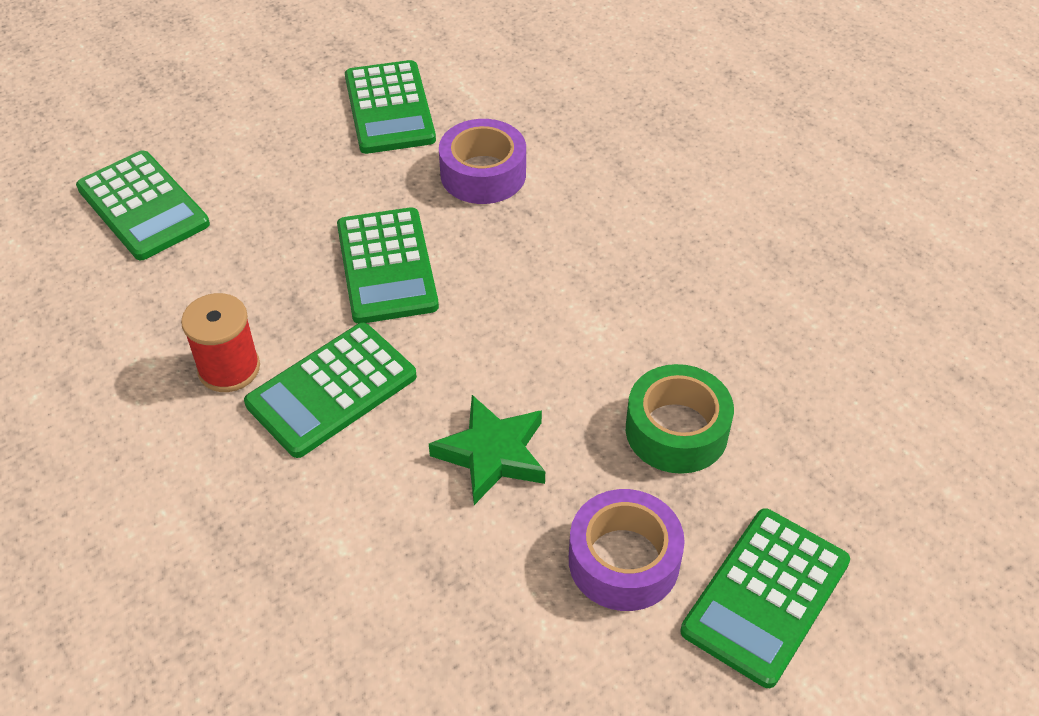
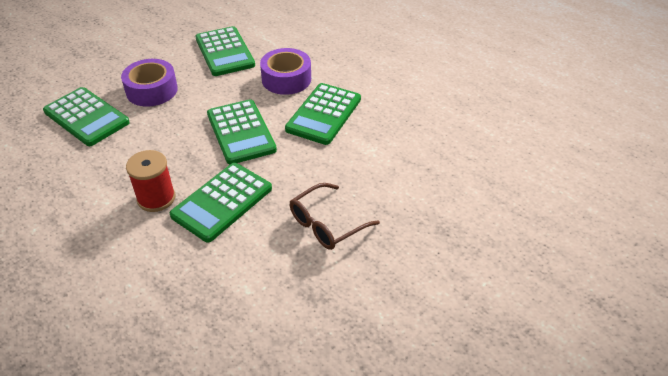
camera: 10 degrees left, 5 degrees down
green star [429,395,545,505] -> brown glasses [290,183,380,250]
purple tape [569,489,685,611] -> purple tape moved to [121,59,178,107]
green tape [626,364,734,474] -> none
green calculator [680,508,850,688] -> green calculator moved to [285,83,361,145]

